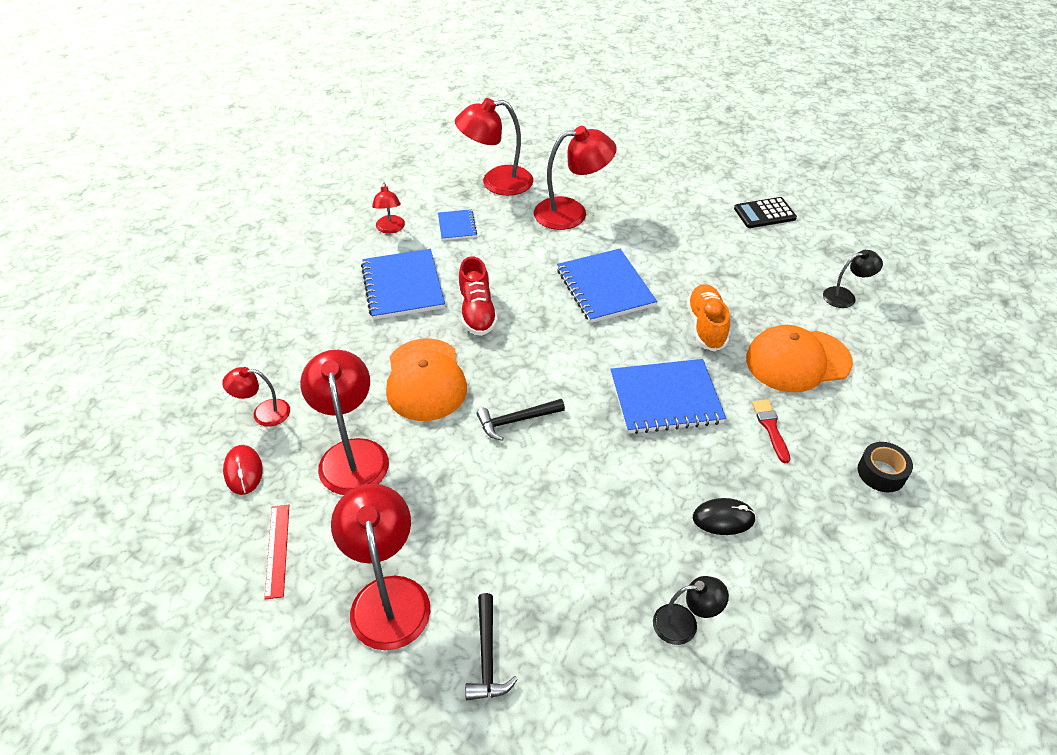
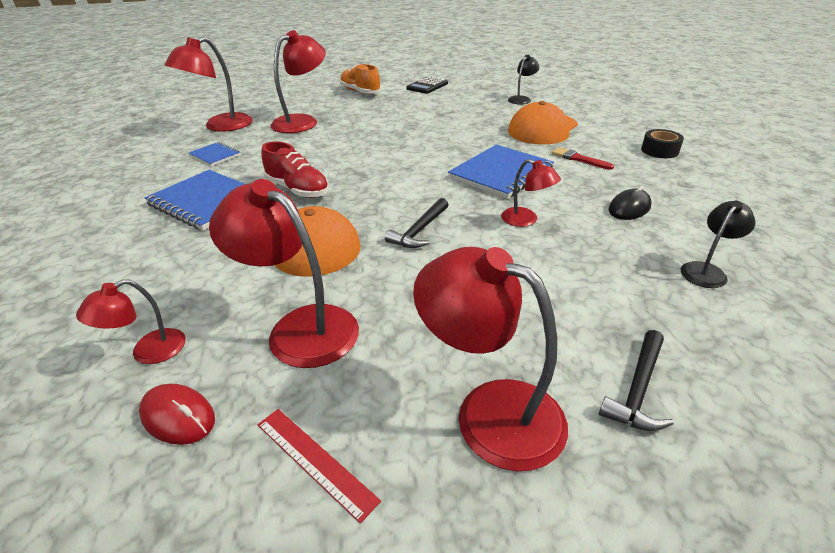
camera: 40 degrees left, 10 degrees down
red lamp [372,183,405,234] -> red lamp moved to [501,159,561,227]
black hammer [465,593,518,700] -> black hammer turned 75 degrees clockwise [599,330,674,431]
blue notebook [557,249,657,323] -> none
orange shoe [687,284,730,352] -> orange shoe moved to [340,64,381,94]

